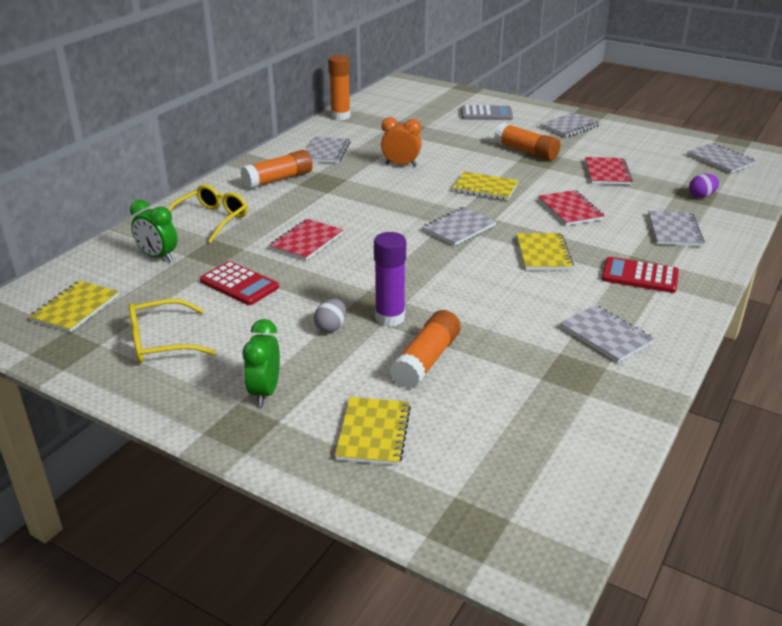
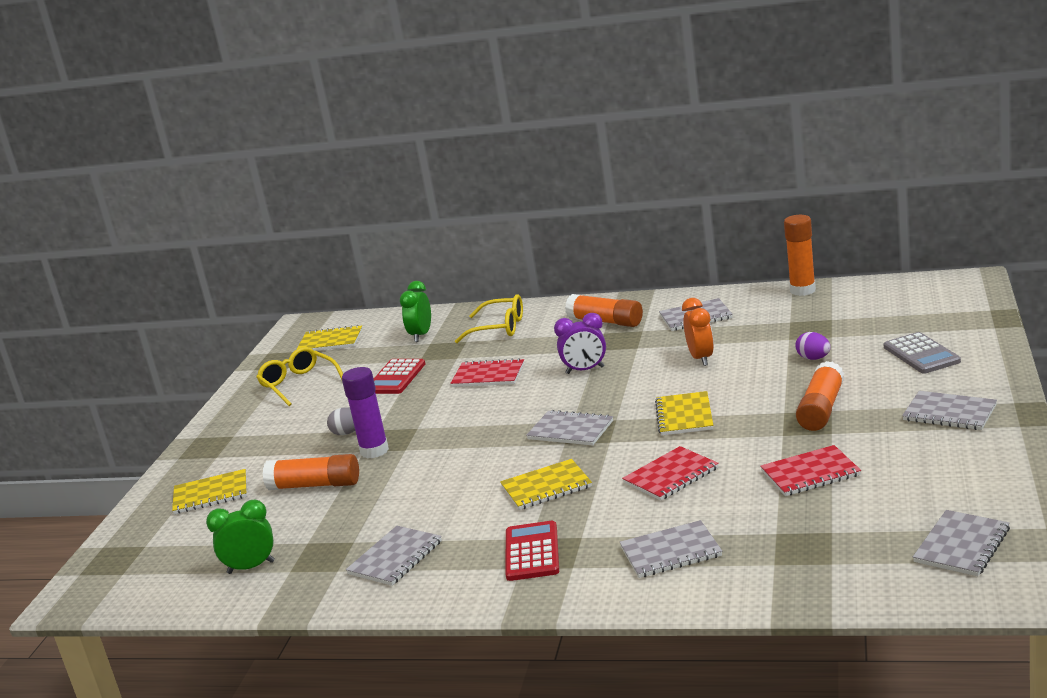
camera: 75 degrees right, 10 degrees down
green clock [243,319,280,406] -> green clock moved to [206,500,275,574]
purple egg [689,174,719,198] -> purple egg moved to [795,332,831,360]
none -> purple clock [554,313,606,374]

